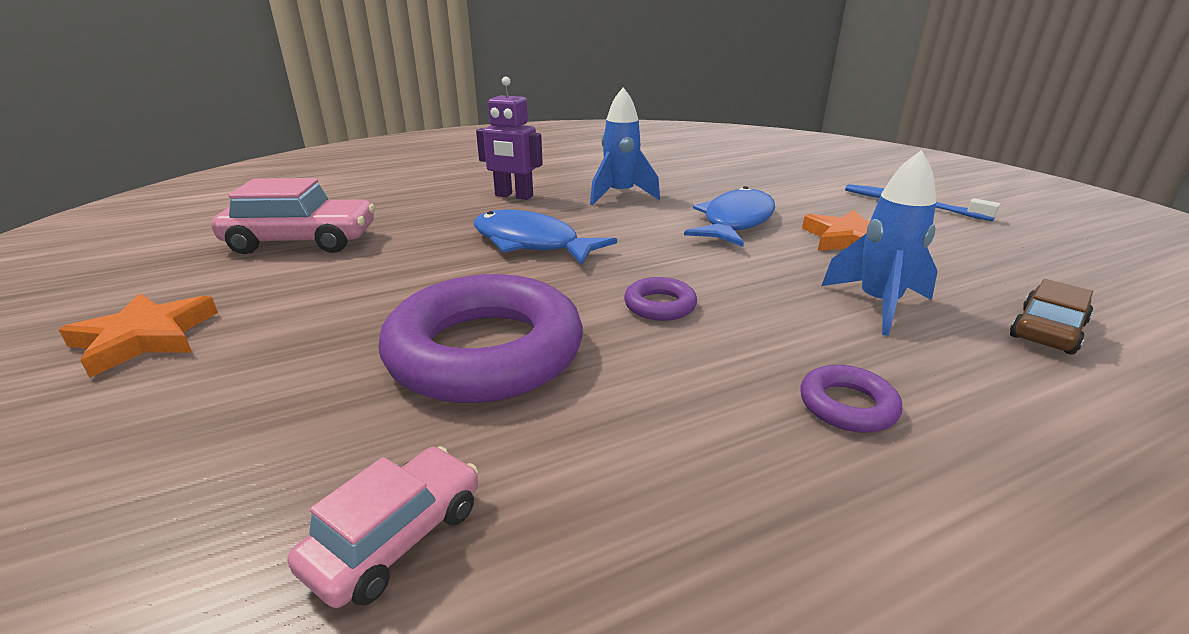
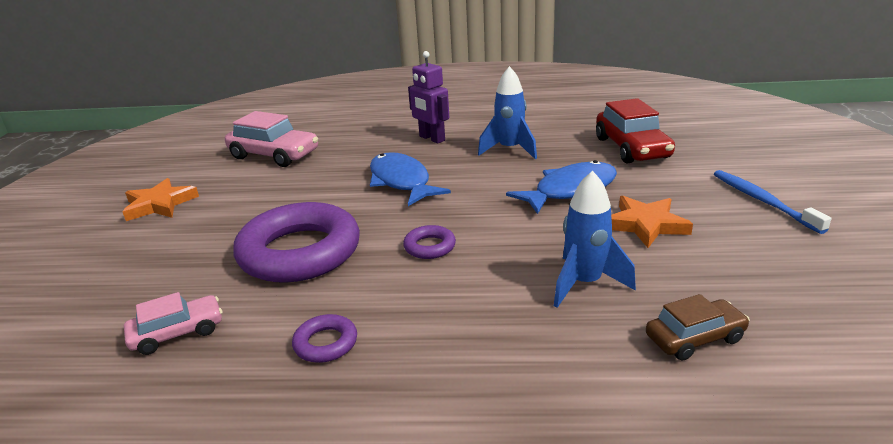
camera: 30 degrees right, 0 degrees up
purple ring [800,365,902,433] -> purple ring moved to [292,314,357,363]
none -> red car [596,98,675,164]

